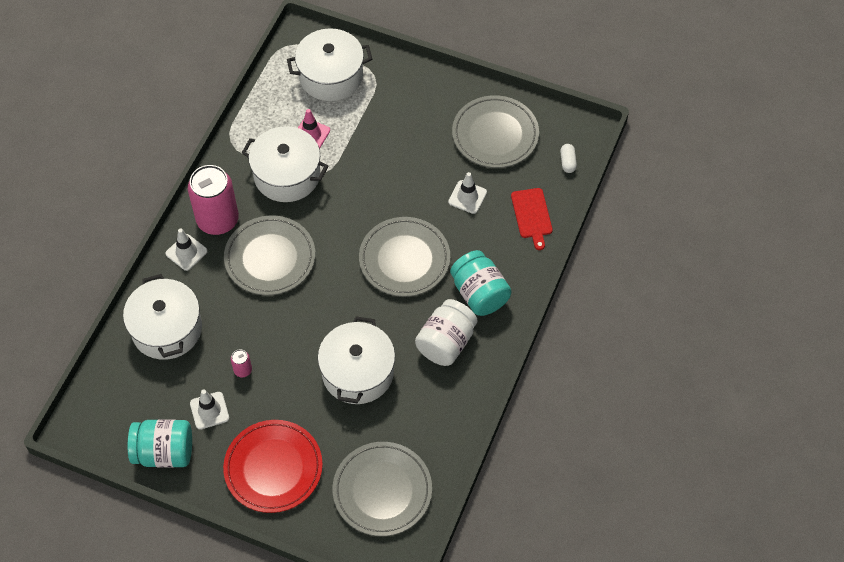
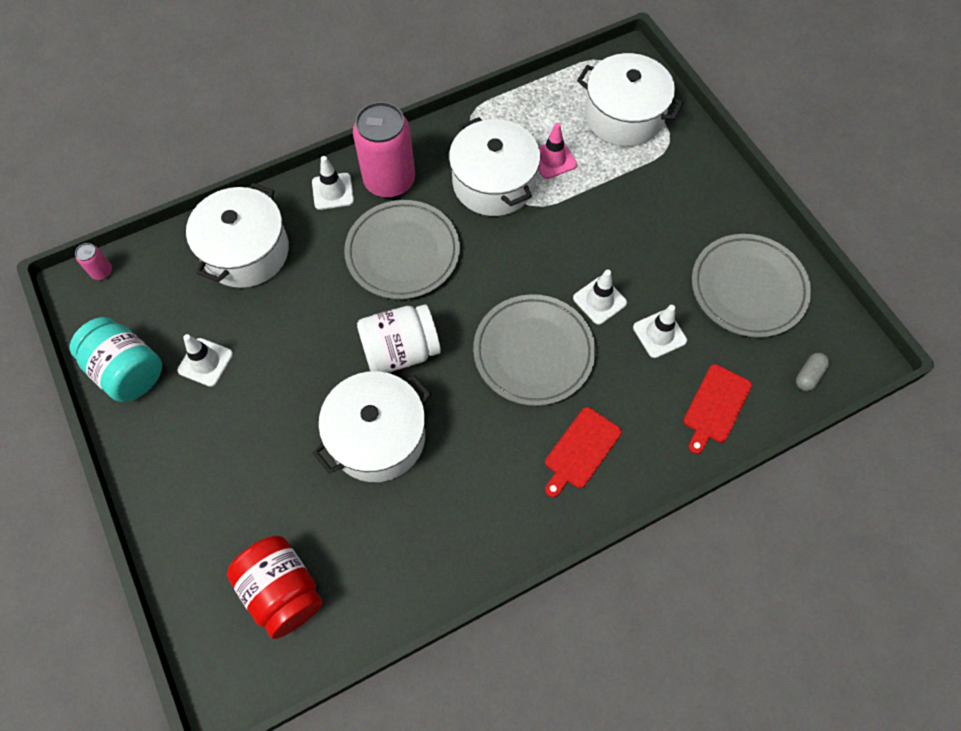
camera: 40 degrees right, 5 degrees up
red plate [223,420,323,513] -> none
pink can [231,349,252,377] -> pink can moved to [75,243,112,280]
grey plate [333,442,432,536] -> red jar [227,535,323,639]
white jar [415,299,477,366] -> white jar moved to [357,304,441,373]
turquoise jar [450,250,511,316] -> red cutting board [545,407,622,497]
white capsule [560,144,577,173] -> grey capsule [796,353,829,391]
none -> white traffic cone [573,270,627,325]

